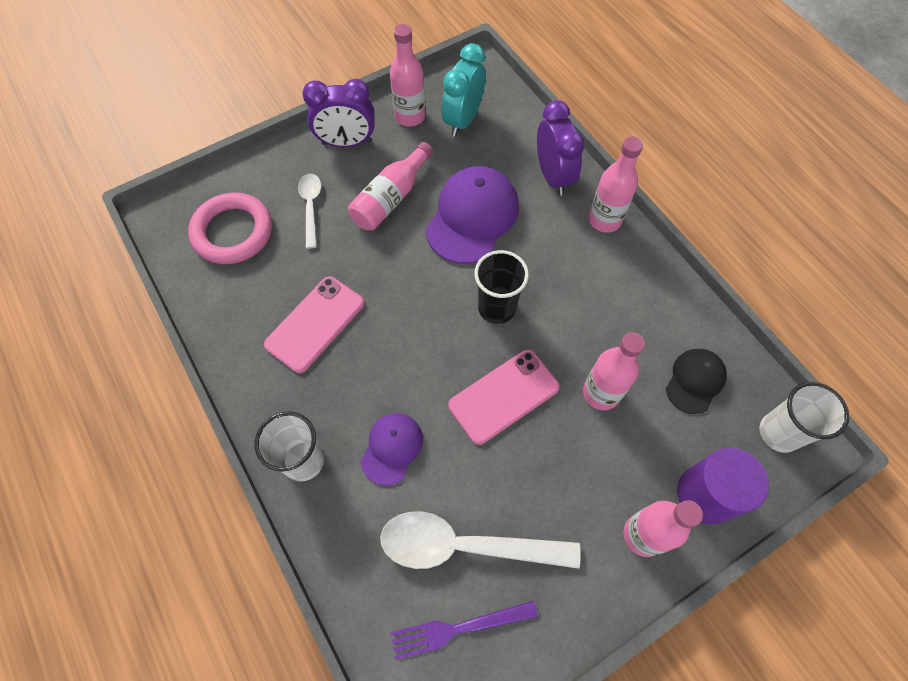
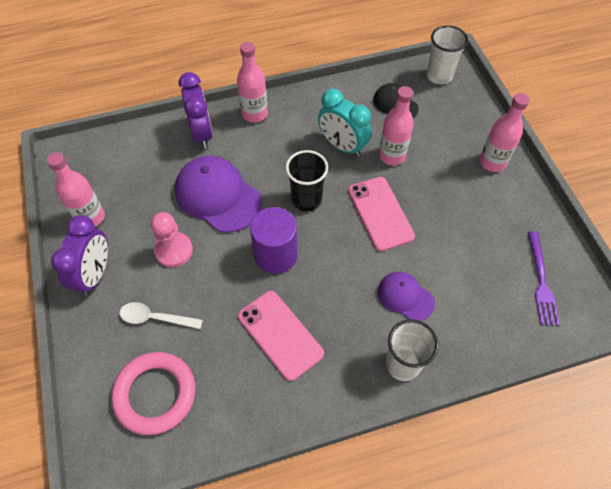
camera: 75 degrees left, 5 degrees down
pink bottle [348,142,433,231] -> pink pawn [151,212,193,268]
white spoon [380,511,581,569] -> none
turquoise clock [442,43,486,137] -> turquoise clock moved to [318,89,372,157]
purple clock [537,100,585,196] -> purple clock turned 75 degrees clockwise [178,72,213,149]
purple cylinder [677,447,769,525] -> purple cylinder moved to [250,207,298,274]

